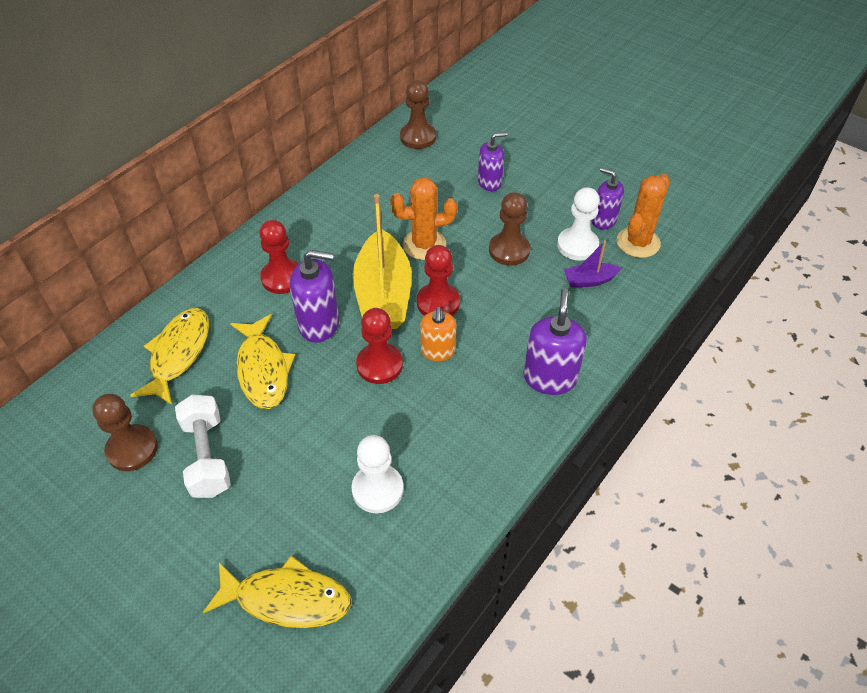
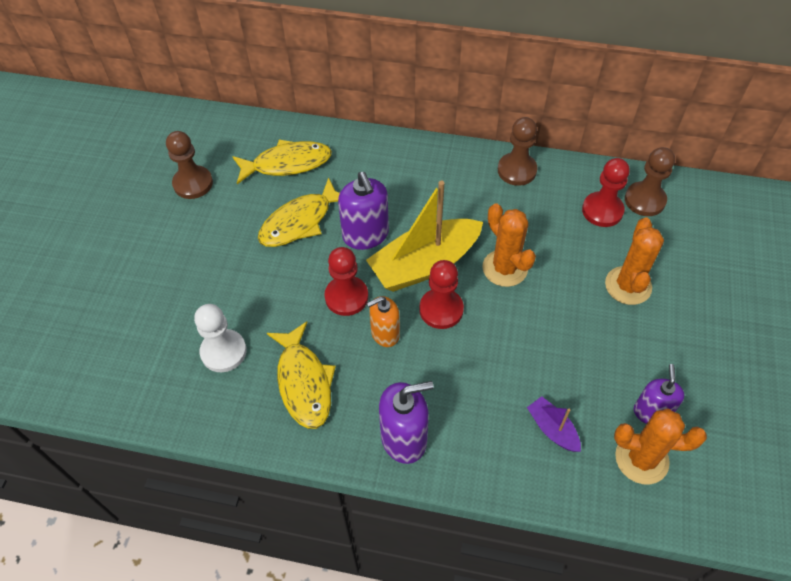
camera: 65 degrees right, 5 degrees up
white dumbbell [175,394,231,498] -> none
yellow fish [203,555,351,628] -> yellow fish moved to [267,322,336,429]
red pawn [259,220,299,294] -> red pawn moved to [582,158,630,227]
purple soap dispenser [478,132,507,191] -> orange cactus [605,217,664,305]
brown pawn [489,192,530,266] -> brown pawn moved to [498,117,537,186]
white pawn [557,187,600,261] -> none

